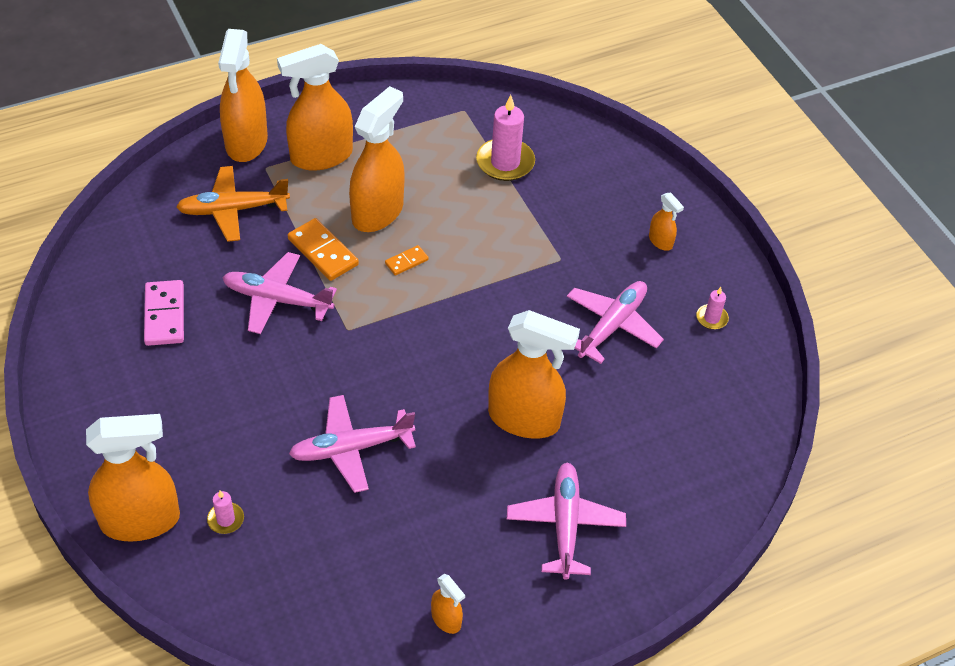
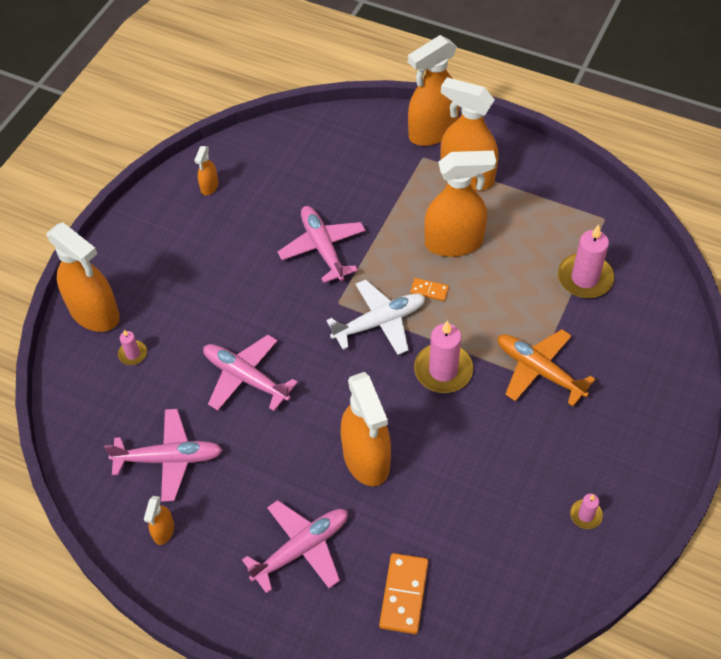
camera: 55 degrees right, 5 degrees up
pink domino [144,280,184,346] -> none
orange plane [176,166,290,242] -> orange plane moved to [498,329,595,406]
orange domino [288,218,359,281] -> orange domino moved to [379,553,429,634]
pink plane [567,281,664,364] -> pink plane moved to [104,409,223,502]
orange spray bottle [649,193,684,251] -> orange spray bottle moved to [195,146,218,195]
none -> white plane [326,280,425,355]
none -> pink candle [414,320,473,393]

